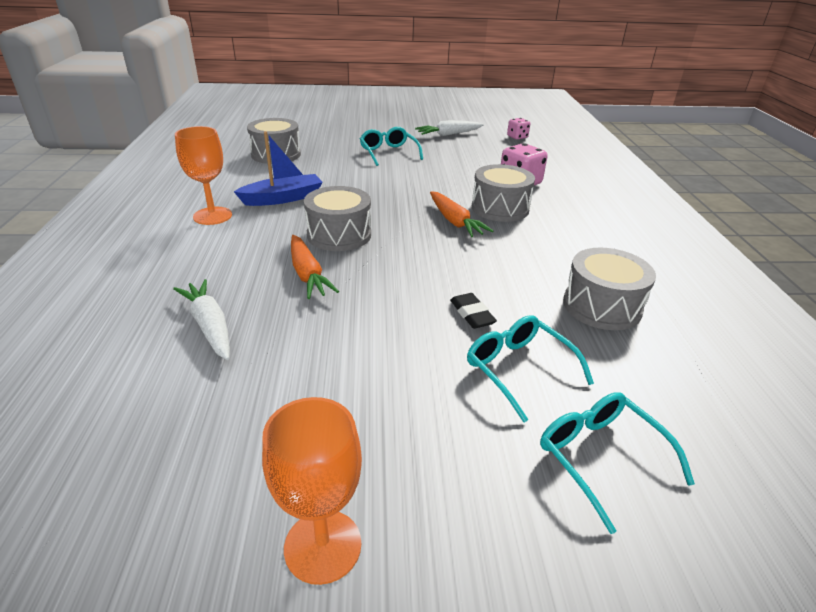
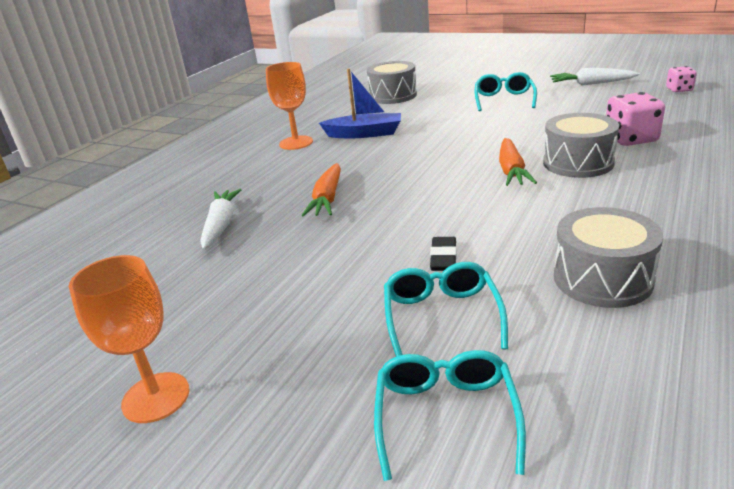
camera: 35 degrees right, 5 degrees down
grey drum [304,186,371,251] -> none

